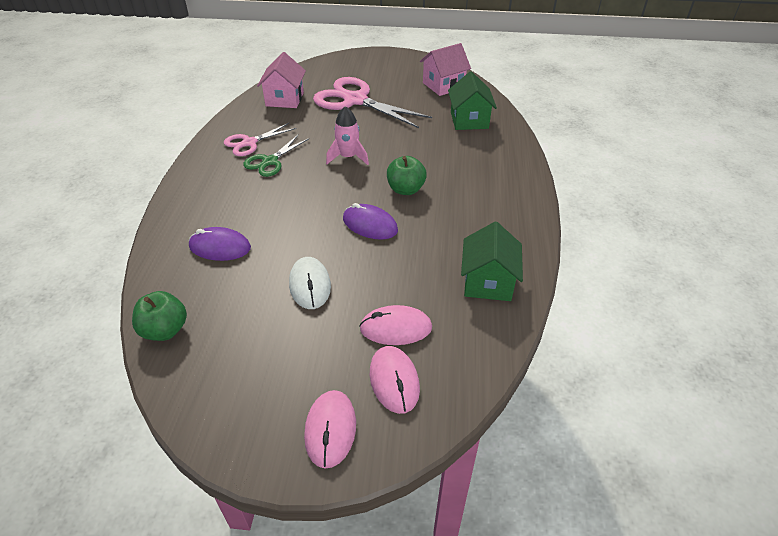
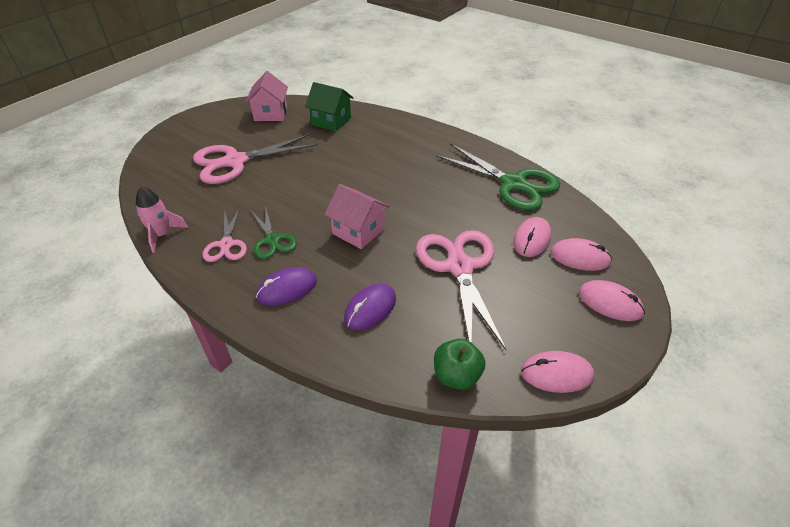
camera: 60 degrees left, 0 degrees up
pink house [257,52,306,108] -> pink house moved to [324,184,390,249]
white mouse [289,257,331,309] -> pink scissors [416,230,506,350]
pink rocket [326,106,369,165] -> pink rocket moved to [136,186,188,253]
purple mouse [343,203,398,240] -> purple mouse moved to [256,267,317,306]
green apple [387,156,427,195] -> none
green house [461,222,523,301] -> green scissors [436,143,560,210]
none -> pink mouse [521,351,594,393]

